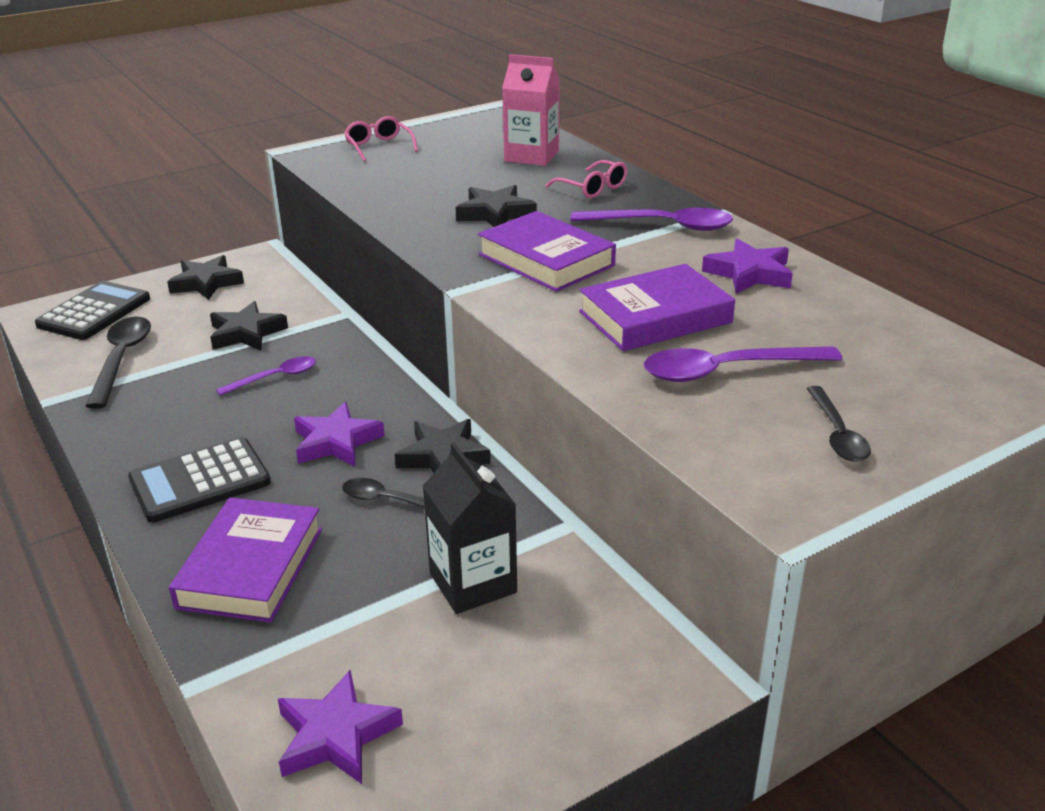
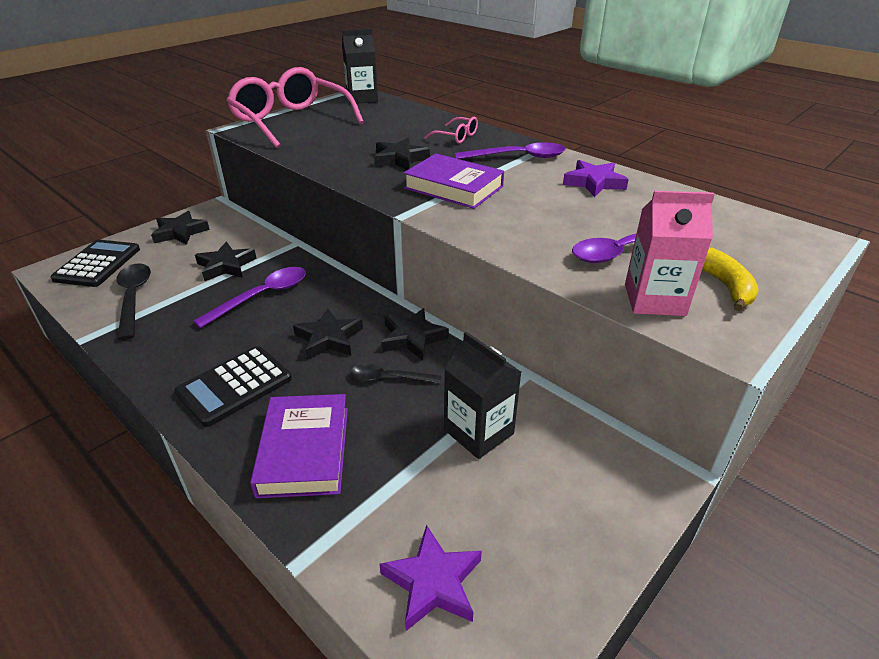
camera: 15 degrees left, 5 degrees up
purple spoon [216,356,316,396] -> purple spoon [193,267,306,328], size x1.59
purple star [294,402,385,466] -> black star [293,308,363,360]
pink glasses [344,116,418,161] -> pink glasses [226,67,364,148], size x2.39
pink carton [502,54,560,166] -> pink carton moved to [625,191,715,316]
purple book [579,264,735,351] -> none
black spoon [807,386,871,462] -> yellow banana [702,247,759,311]
none -> black carton [342,29,378,104]

